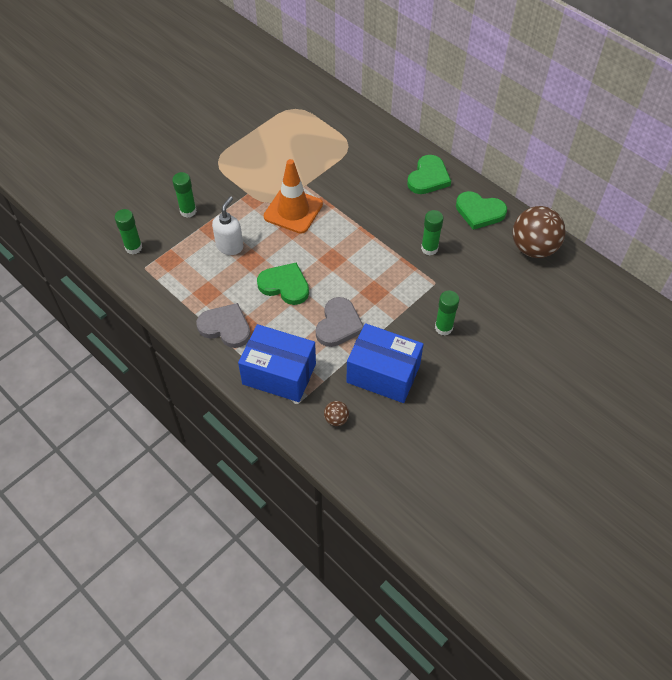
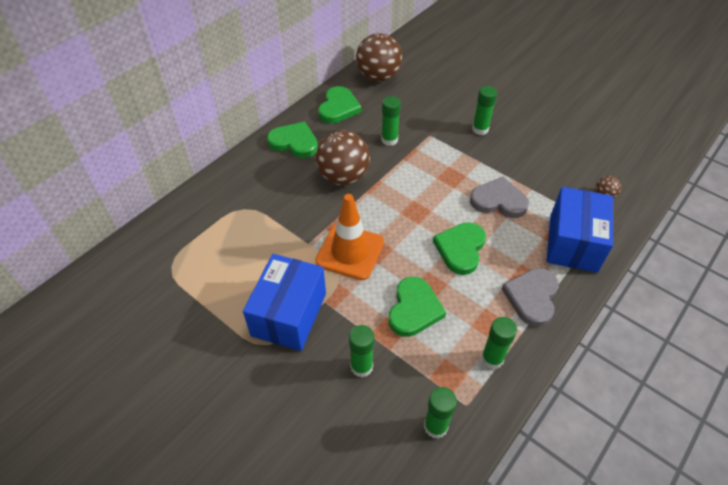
camera: 95 degrees left, 5 degrees down
white soap dispenser [212,196,243,255] -> green heart [389,277,446,337]
blue box [346,323,423,403] -> blue box moved to [243,254,326,351]
none -> brown ball [316,130,370,185]
none -> green glue stick [481,317,517,369]

